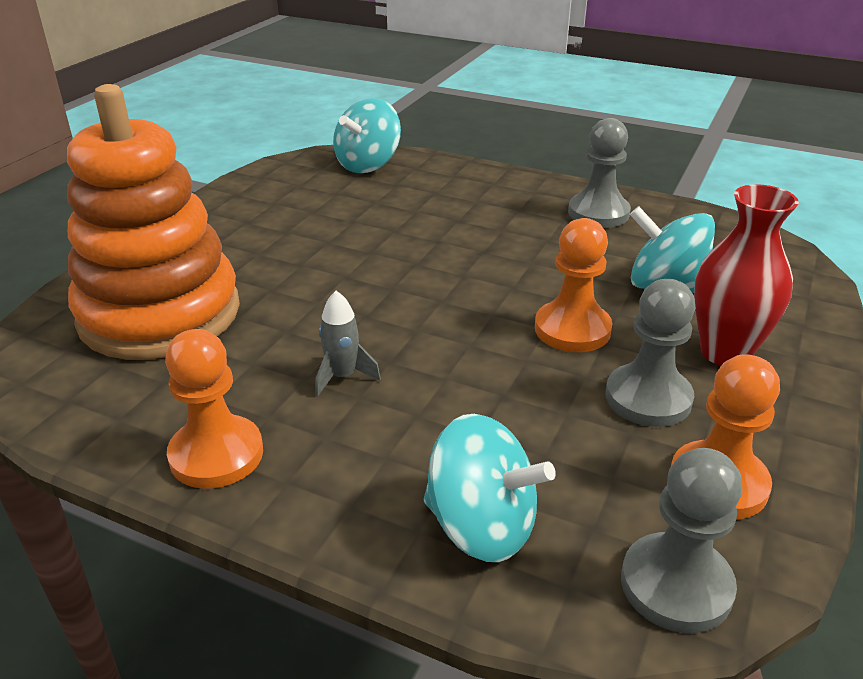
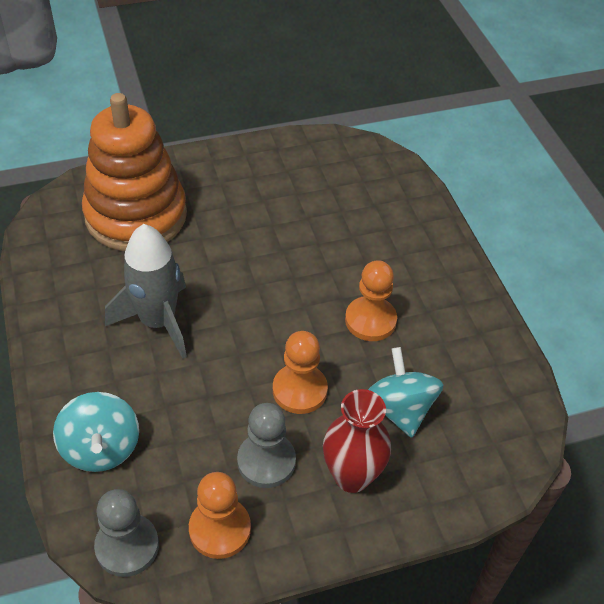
camera: 45 degrees right, 15 degrees up
orange pawn [165,329,263,489] -> orange pawn moved to [345,260,397,341]
grey rocket [315,291,381,397] -> grey rocket [105,224,187,359], size x2.16
turquoise spinning top [333,98,401,173] -> none
grey pawn [568,118,631,228] -> none

